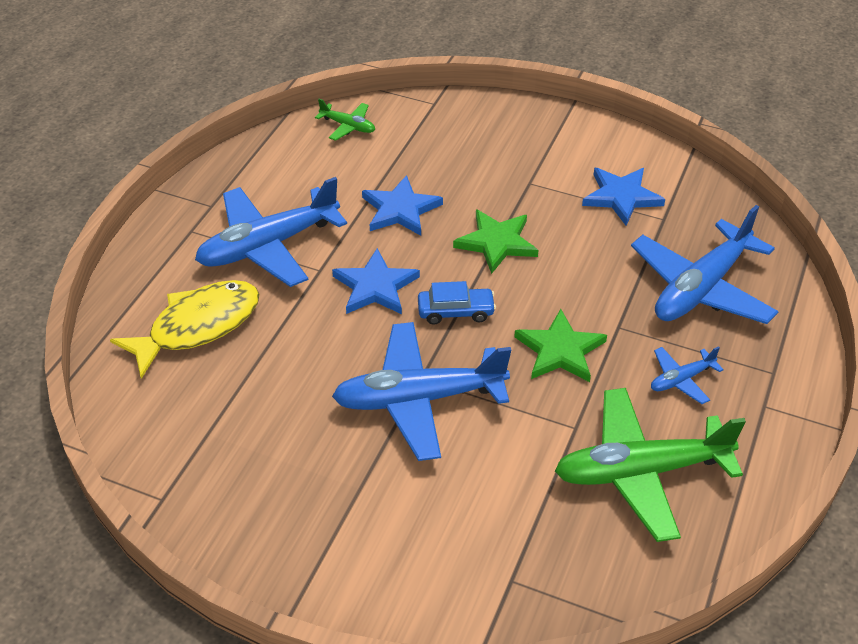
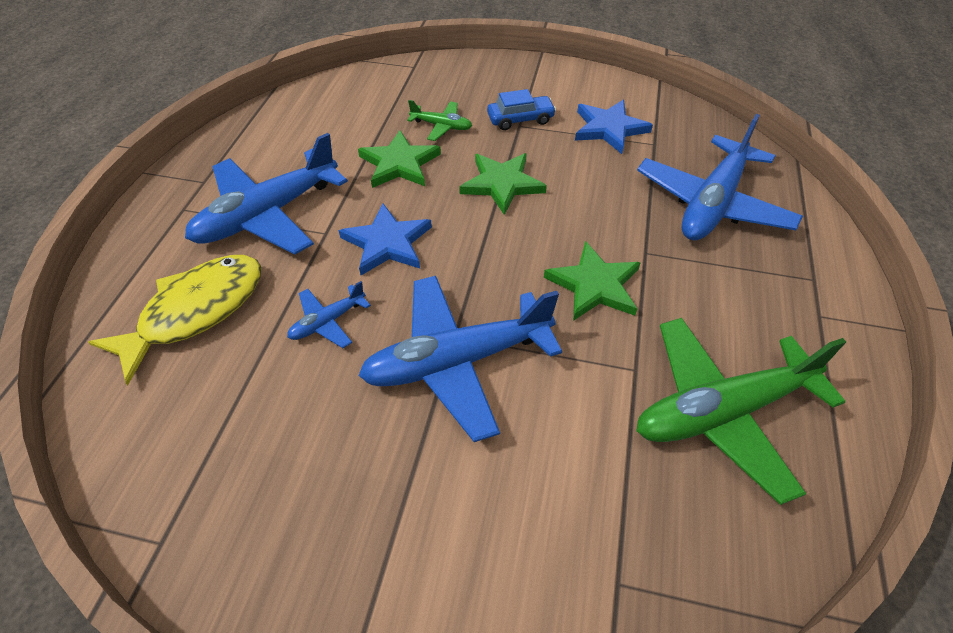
camera: 10 degrees left, 5 degrees up
green plane [315,99,375,141] -> green plane moved to [407,100,472,141]
blue star [362,175,443,236] -> green star [358,130,441,188]
blue car [418,281,496,325] -> blue car moved to [487,89,556,130]
blue plane [651,346,724,404] -> blue plane moved to [287,281,371,348]

